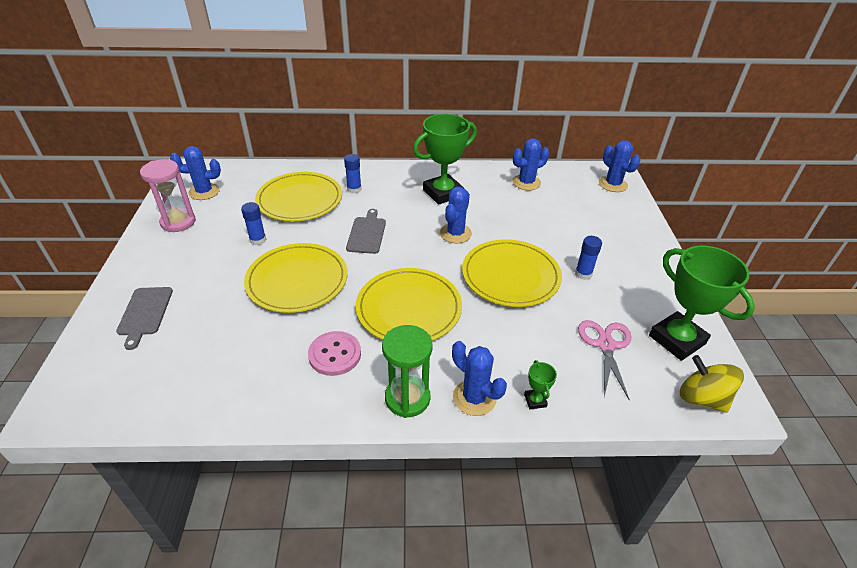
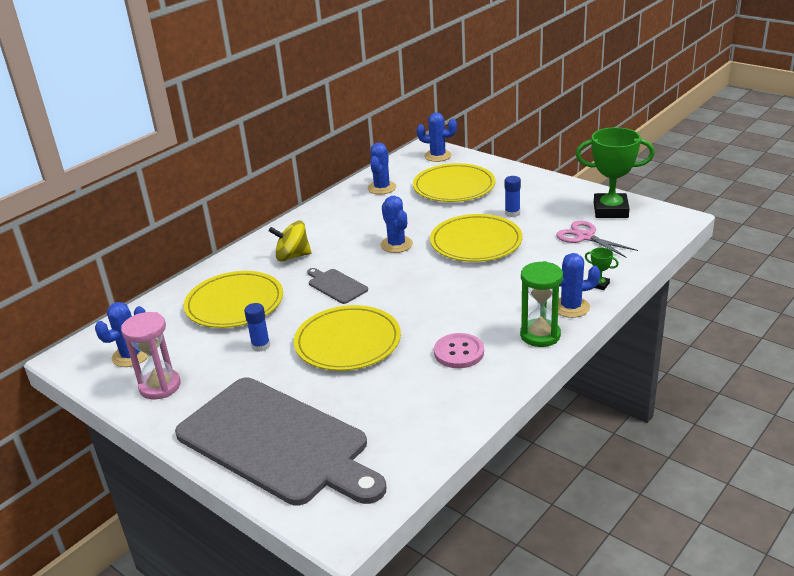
camera: 45 degrees left, 10 degrees down
grey cutting board [116,287,173,350] -> grey cutting board [175,378,387,505], size x2.48
blue glue stick [344,154,362,194] -> none
yellow plate [356,268,462,341] -> yellow plate moved to [413,163,495,202]
green trophy [413,114,477,205] -> none
yellow spinning top [680,355,744,413] -> yellow spinning top moved to [269,221,311,262]

